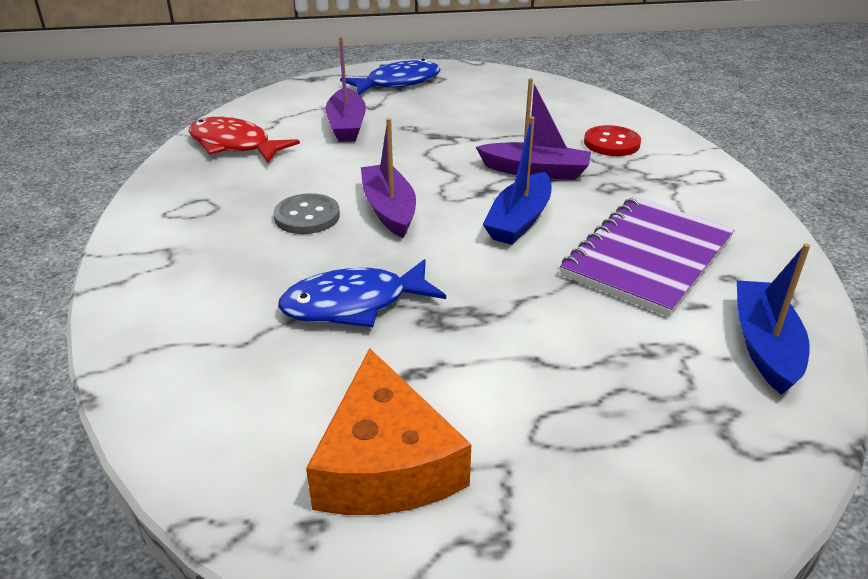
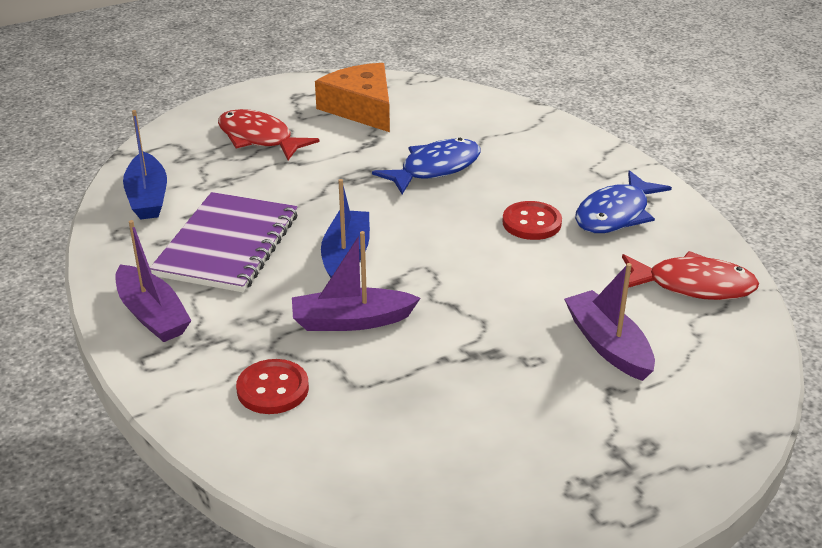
camera: 160 degrees right, 0 degrees up
grey button [273,193,340,234] -> red button [502,201,562,240]
blue fish [340,59,440,95] -> blue fish moved to [575,170,672,233]
purple boat [361,118,416,238] -> purple boat moved to [115,220,192,342]
none -> red fish [218,109,320,160]

